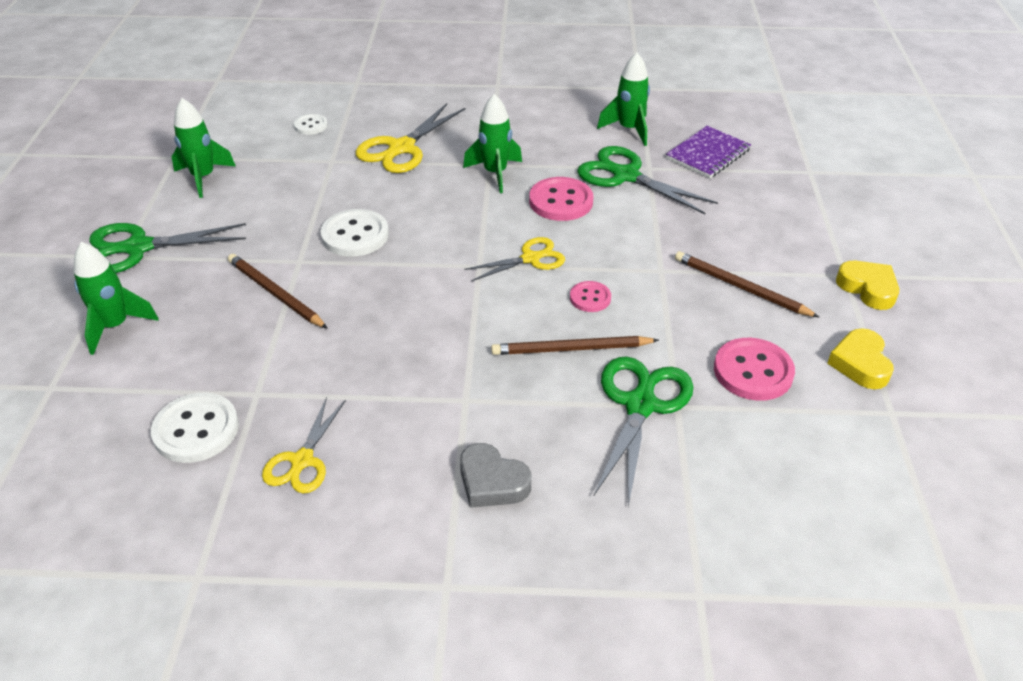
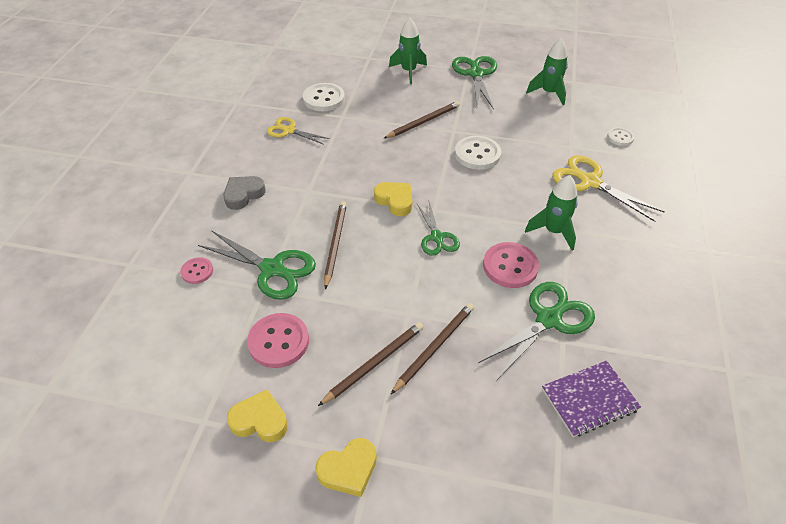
camera: 100 degrees right, 5 degrees up
yellow scissors [464,237,565,281] -> green scissors [417,202,460,256]
pink button [570,281,611,312] -> pink button moved to [180,257,213,284]
green rocket [597,53,650,146] -> none
purple notebook [666,126,751,178] -> purple notebook turned 75 degrees counterclockwise [542,361,641,437]
none -> yellow heart [374,182,412,216]
none -> brown pencil [390,303,474,395]

